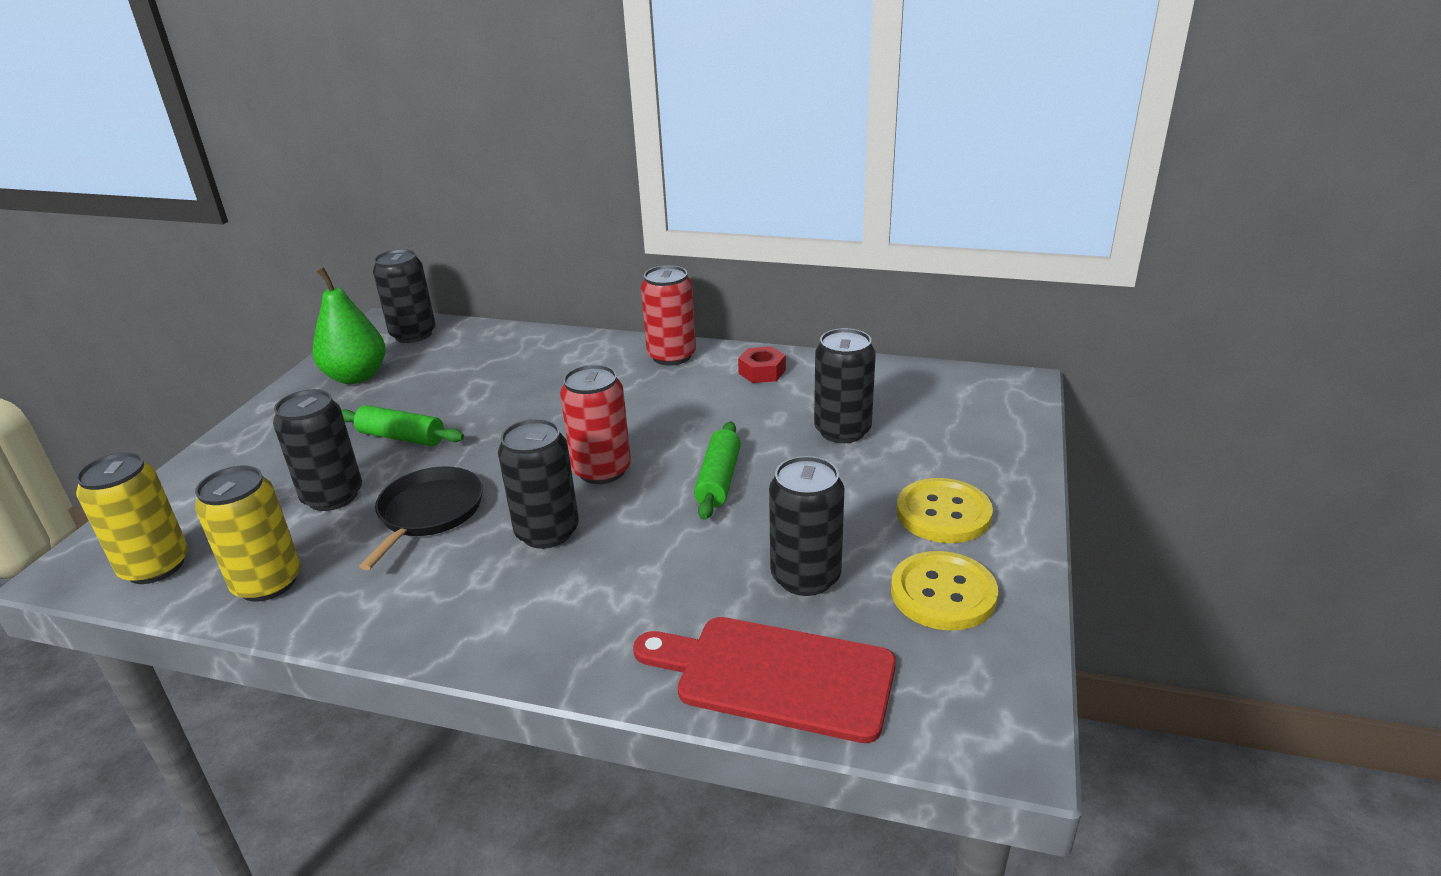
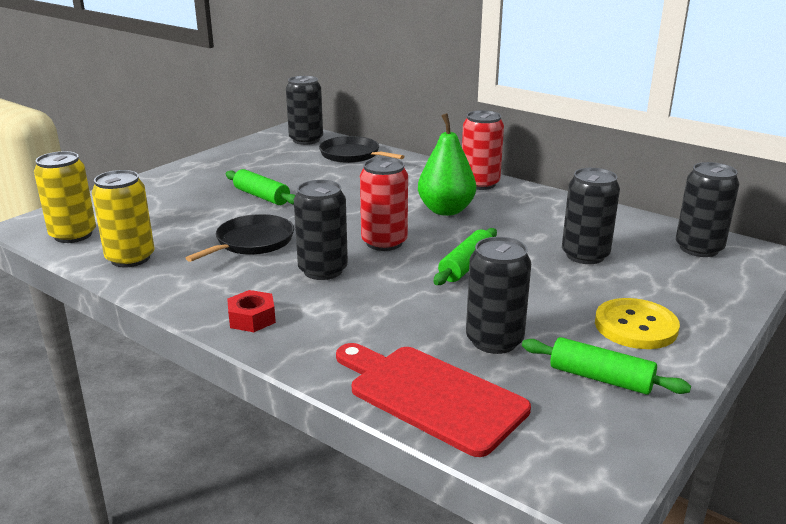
camera: 20 degrees right, 5 degrees down
black can [273,389,362,511] -> black can moved to [676,162,739,257]
green pear [313,267,386,384] -> green pear moved to [418,113,476,216]
red nut [738,346,786,383] -> red nut moved to [227,290,276,332]
yellow button [891,551,998,631] -> green rolling pin [522,337,691,395]
none -> black pan [319,136,404,163]

